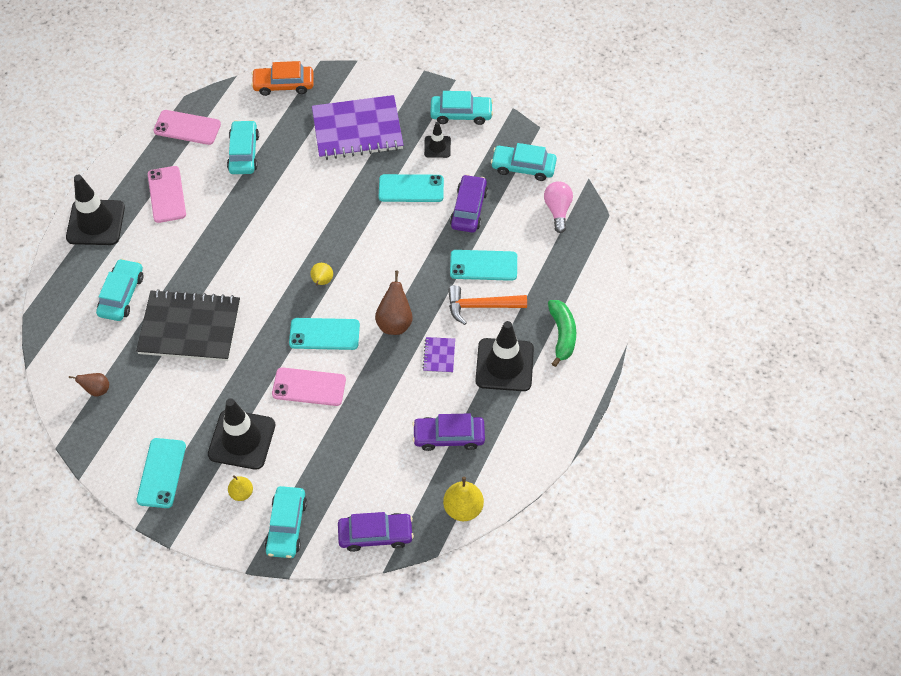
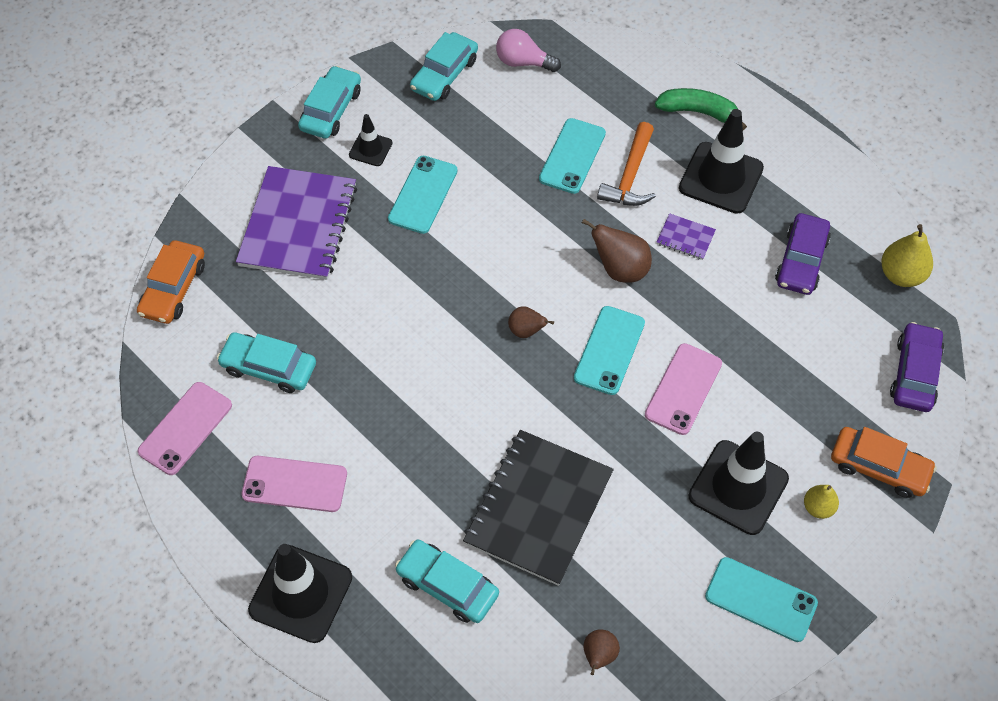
camera: 70 degrees left, 0 degrees up
turquoise car [265,486,307,558] -> orange car [831,427,937,498]
yellow pear [310,263,333,285] -> brown pear [508,307,554,338]
purple car [450,174,488,233] -> none

